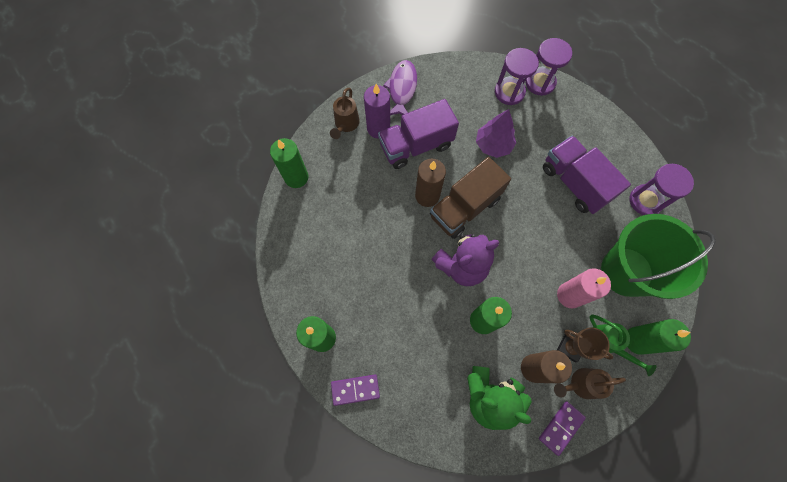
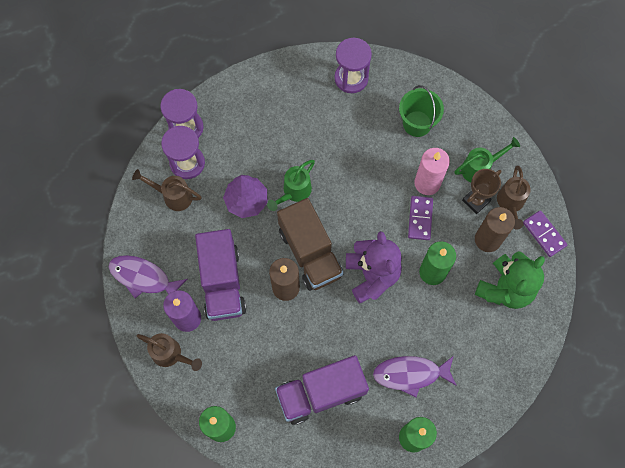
camera: 75 degrees left, 0 degrees up
purple domino [331,374,380,406] -> purple domino moved to [408,196,433,240]
purple truck [543,136,631,214] -> purple truck moved to [275,355,369,425]
green bucket [601,214,716,299] -> green bucket [399,85,444,137], size x0.57
green candle [628,319,691,355] -> none
none -> brown watering can [132,169,202,211]
none -> green watering can [267,160,315,211]
none -> purple fish [373,356,457,397]

